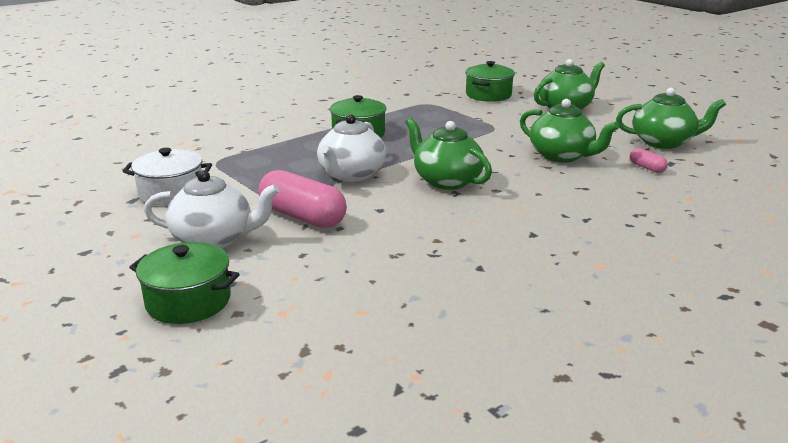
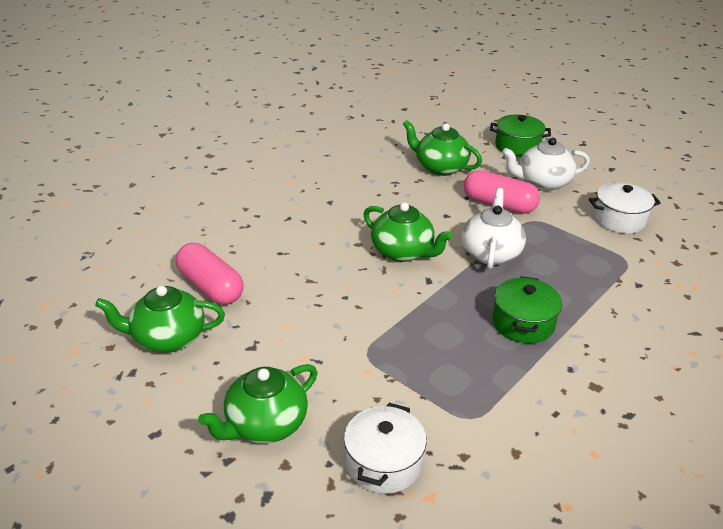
camera: 170 degrees right, 10 degrees up
green pot [465,61,515,102] -> white pot [344,403,427,494]
green teapot [520,99,619,163] -> green teapot moved to [403,120,482,176]
pink capsule [630,148,668,173] -> pink capsule [176,243,244,304], size x2.15

